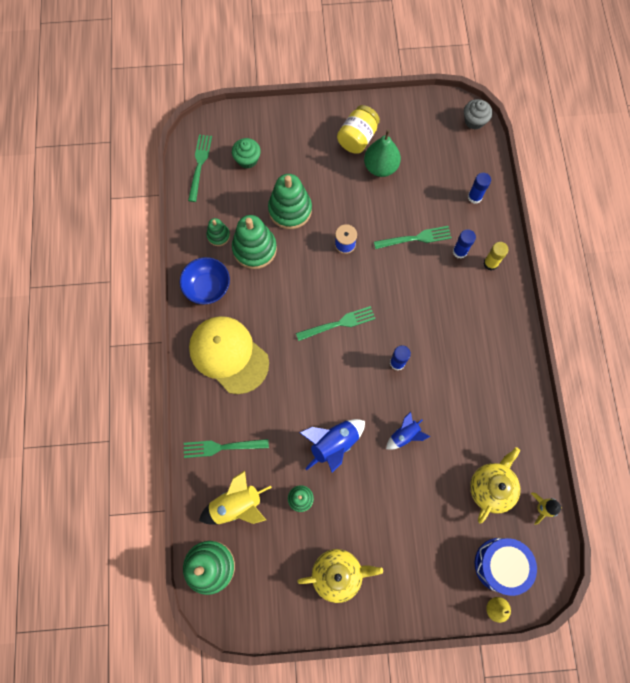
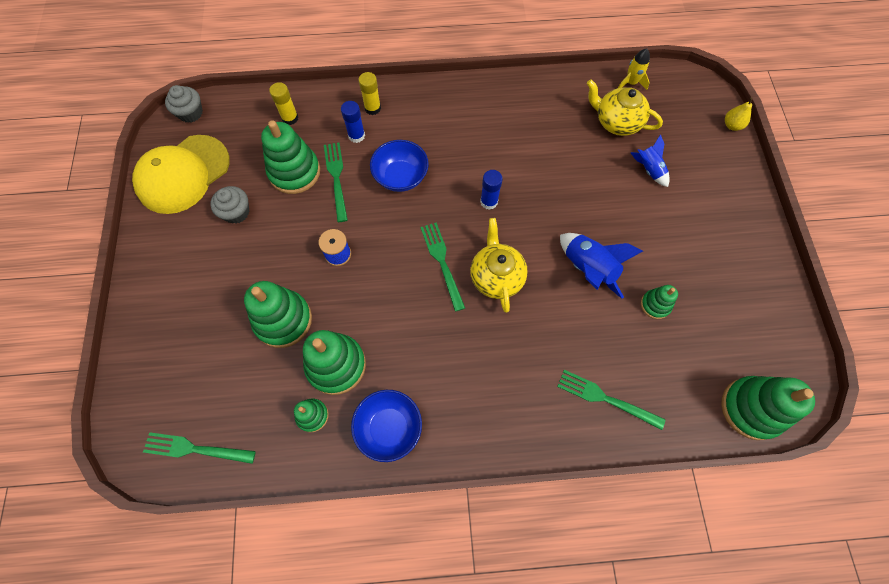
camera: 90 degrees left, 5 degrees down
green fork [184,439,269,458] -> green fork turned 120 degrees clockwise [557,370,665,430]
yellow cap [189,316,269,394] -> yellow cap moved to [132,135,230,214]
yellow rocket [199,471,272,525] -> none
green cupcake [232,138,261,169] -> none
yellow teapot [297,549,383,603] -> yellow teapot moved to [470,218,528,313]
yellow jar [337,105,380,154] -> none
green pear [364,130,401,177] -> grey cupcake [210,186,249,224]
blue rocket [386,411,430,450] -> blue rocket moved to [631,134,670,187]
blue glue stick [468,173,491,204] -> yellow glue stick [269,82,298,125]
blue drum [475,538,537,596] -> none
none -> green stacking toy [261,120,320,194]
none -> blue bowl [370,140,429,192]

